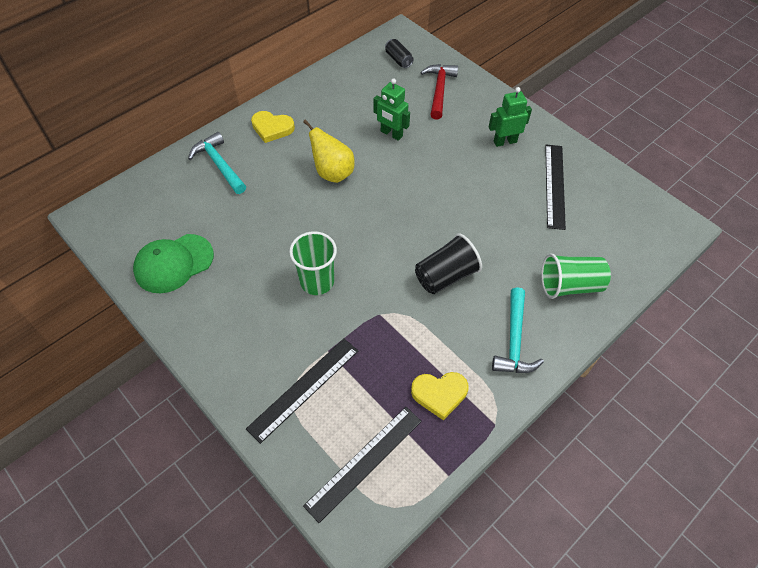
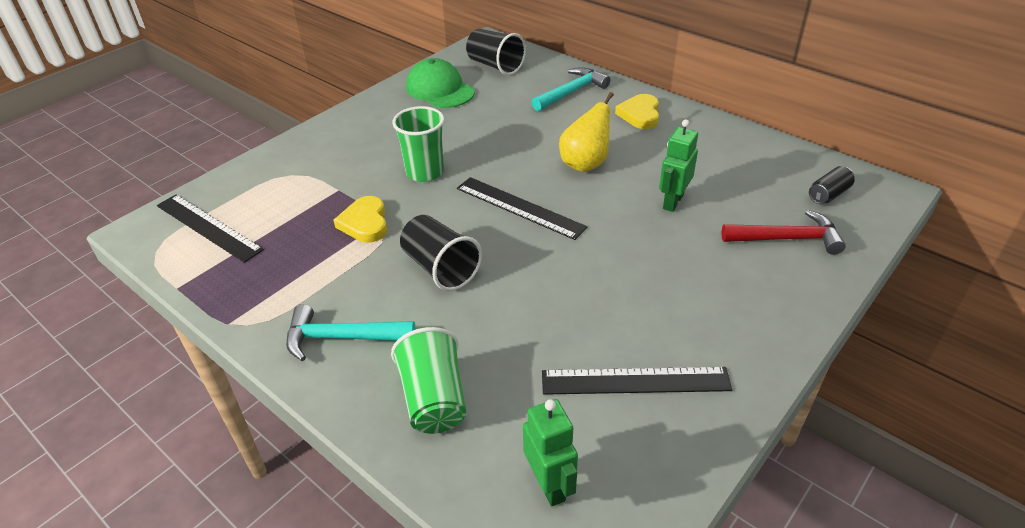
camera: 85 degrees right, 15 degrees down
black ruler [246,339,358,444] -> black ruler moved to [457,177,588,240]
yellow heart [411,372,469,420] -> yellow heart moved to [334,196,387,243]
green robot [489,87,532,147] -> green robot moved to [523,399,578,506]
none -> black cup [466,29,526,75]

